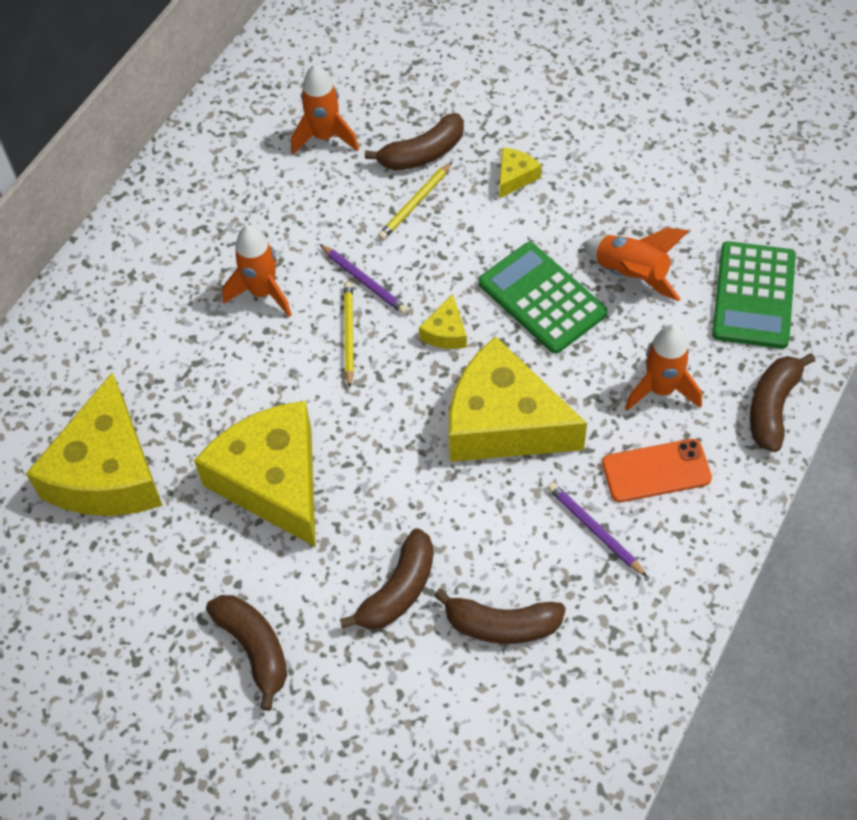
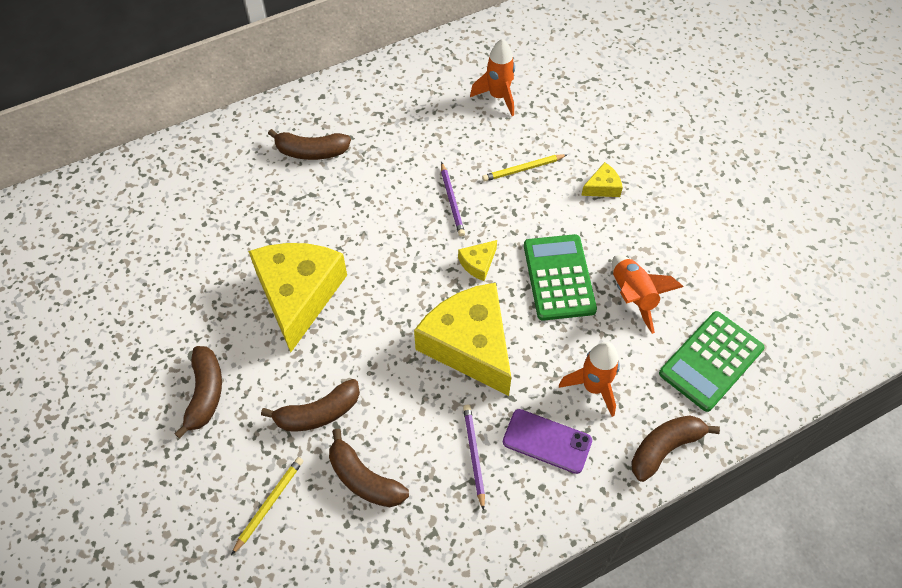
camera: 30 degrees right, 0 degrees up
yellow cheese [26,372,163,516] -> none
orange rocket [222,225,292,317] -> none
yellow pencil [344,282,354,389] -> yellow pencil moved to [231,457,303,555]
brown banana [365,113,464,171] -> brown banana moved to [268,129,351,160]
orange phone [602,439,712,502] -> purple phone [503,409,592,474]

